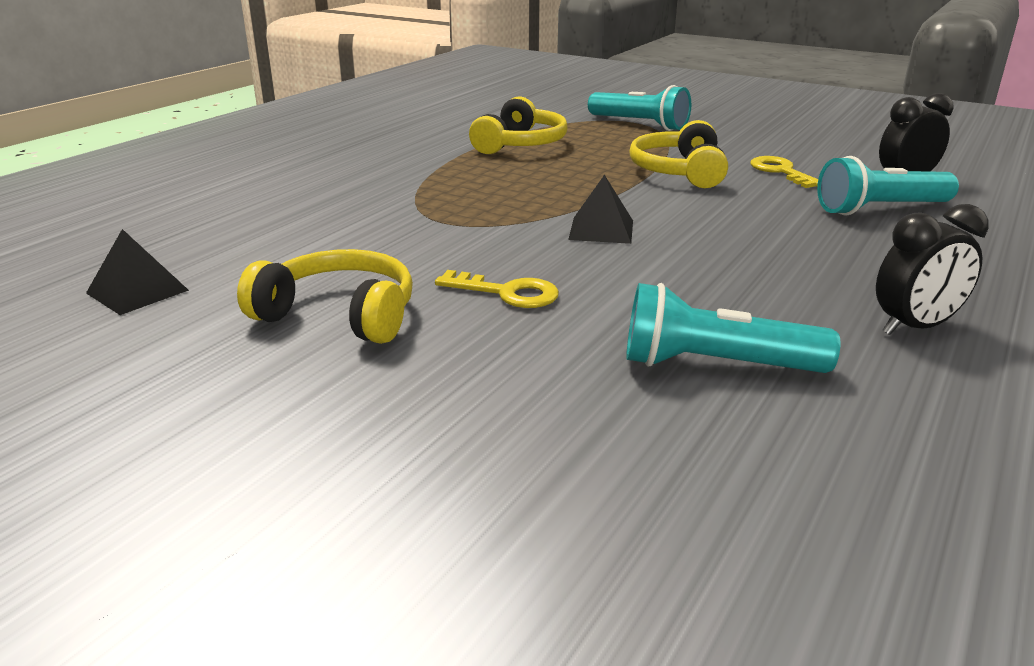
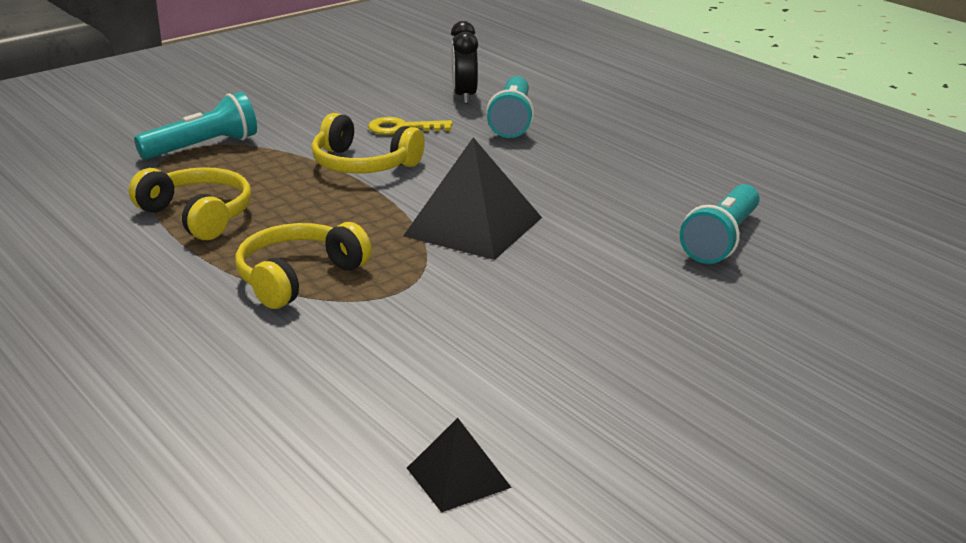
camera: 70 degrees left, 0 degrees up
yellow headphones [237,249,413,344] -> yellow headphones moved to [235,222,372,309]
yellow key [435,270,559,308] -> none
black pyramid [568,175,633,244] -> black pyramid [403,138,542,260], size x1.83
black clock [876,204,989,335] -> none

